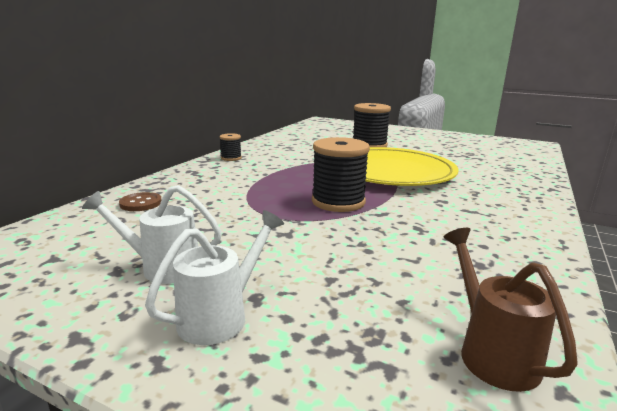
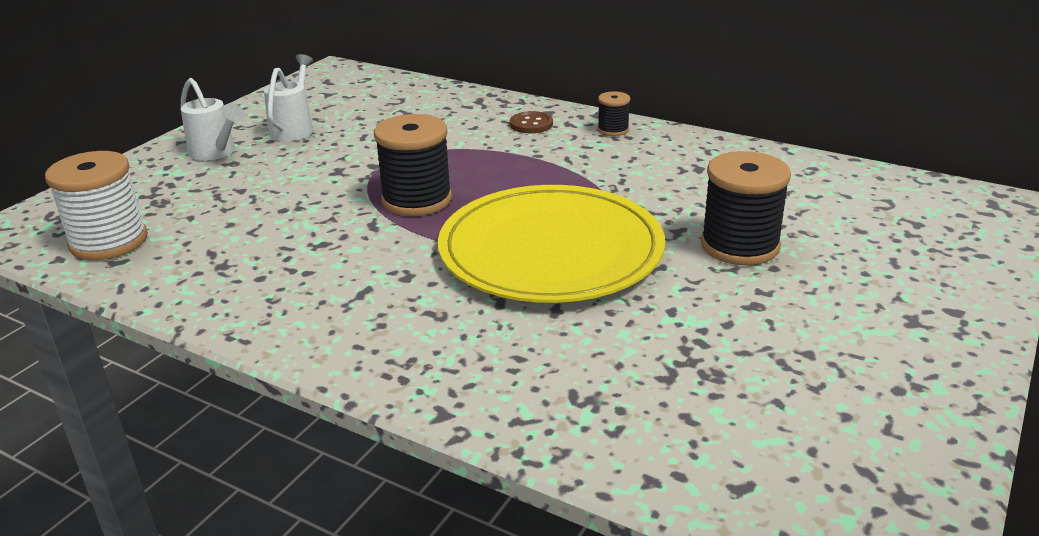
camera: 95 degrees right, 10 degrees up
brown button [119,192,162,211] -> brown button moved to [510,111,553,133]
brown watering can [443,228,578,392] -> white spool [45,151,148,260]

